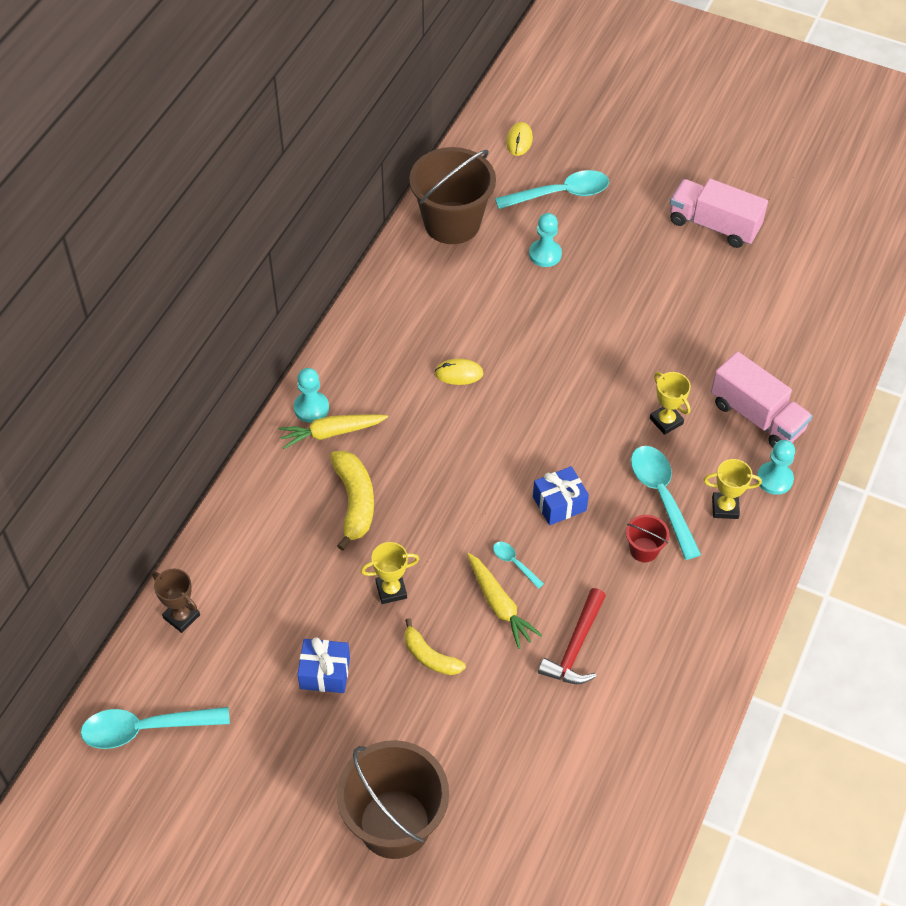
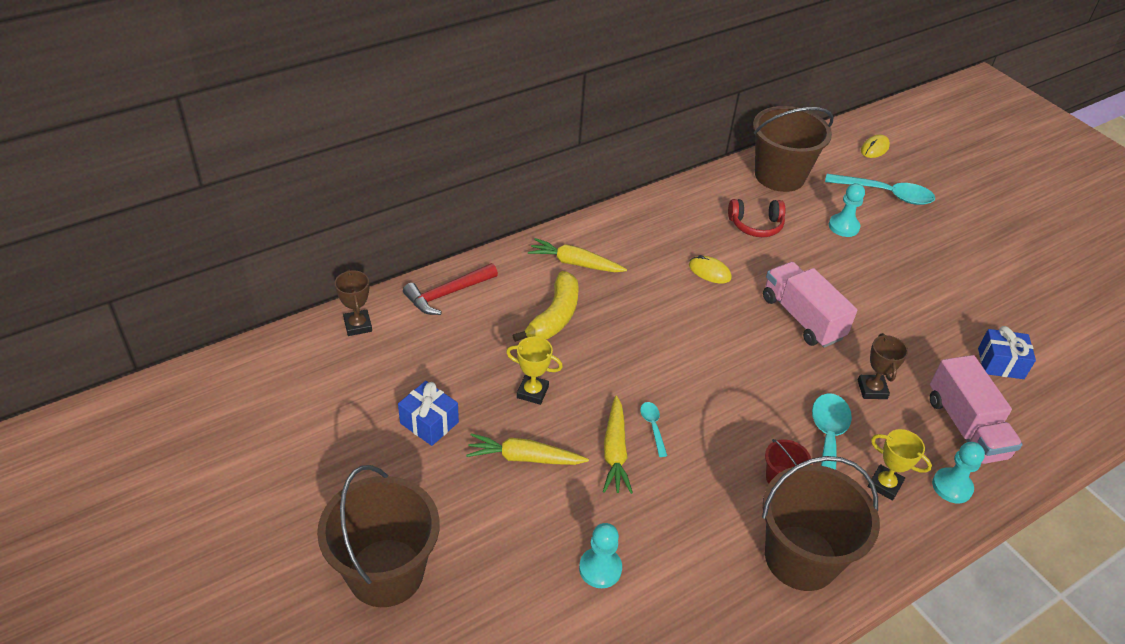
camera: 30 degrees right, 10 degrees down
turquoise spoon [81,707,230,749] -> none
turquoise pawn [294,368,329,423] -> turquoise pawn moved to [579,523,622,588]
yellow banana [404,618,466,675] -> yellow carrot [466,433,589,465]
blue gift [533,466,589,525] -> blue gift moved to [978,326,1036,379]
red hammer [538,588,606,684] -> red hammer moved to [403,263,498,315]
yellow trophy [650,372,691,435] -> brown trophy [858,333,908,399]
pink truck [670,179,768,248] -> pink truck moved to [763,262,857,348]
none -> red headphones [728,199,785,237]
none -> brown bucket [762,456,880,591]

